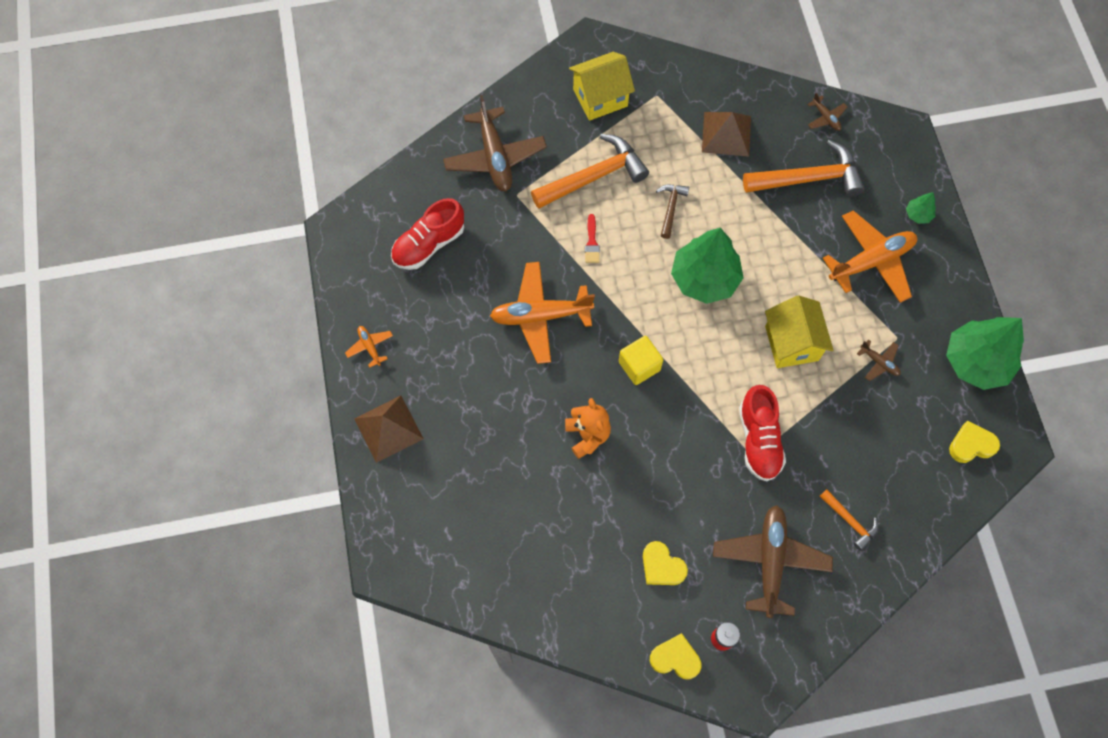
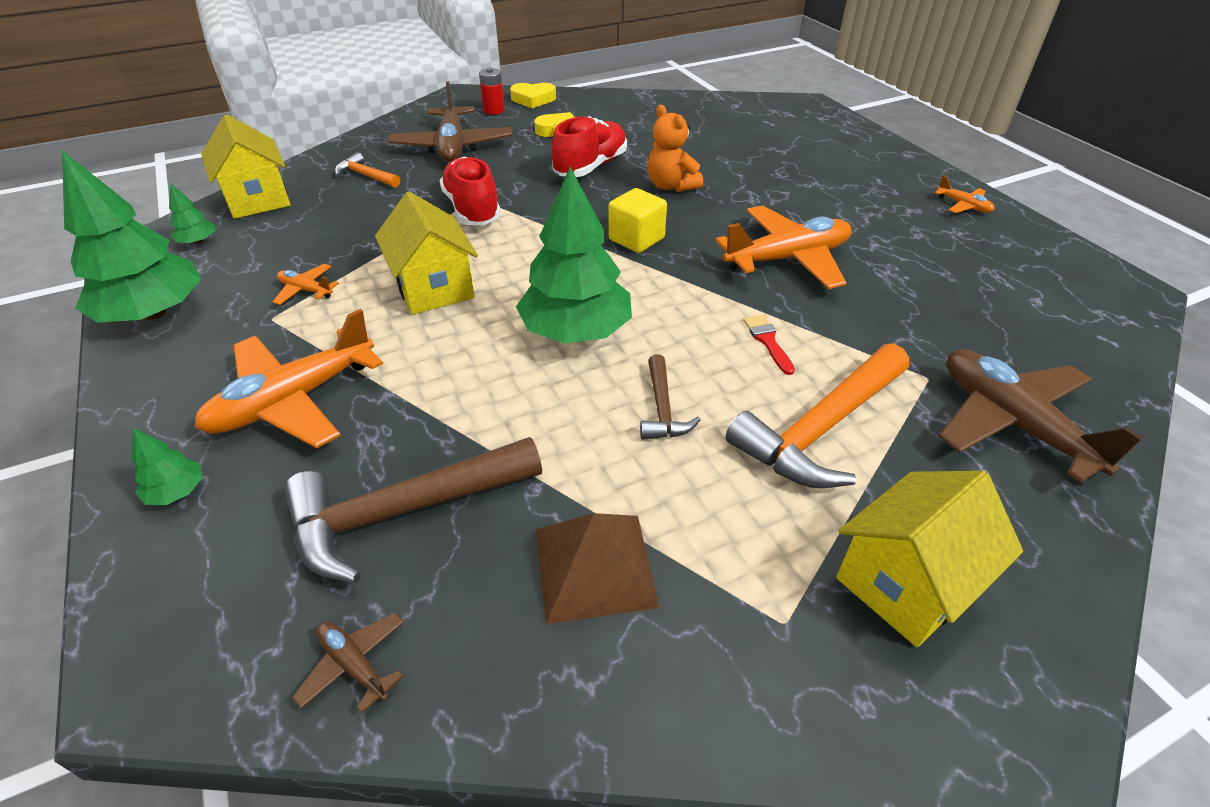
camera: 165 degrees right, 25 degrees down
brown pyramid [354,396,424,463] -> none
red shoe [391,198,464,270] -> red shoe moved to [551,116,627,177]
orange hammer [743,140,865,197] -> brown hammer [284,437,542,583]
brown plane [857,339,901,381] -> orange plane [273,264,339,305]
yellow heart [949,421,1000,463] -> green tree [169,184,215,244]
none -> yellow house [201,115,291,219]

